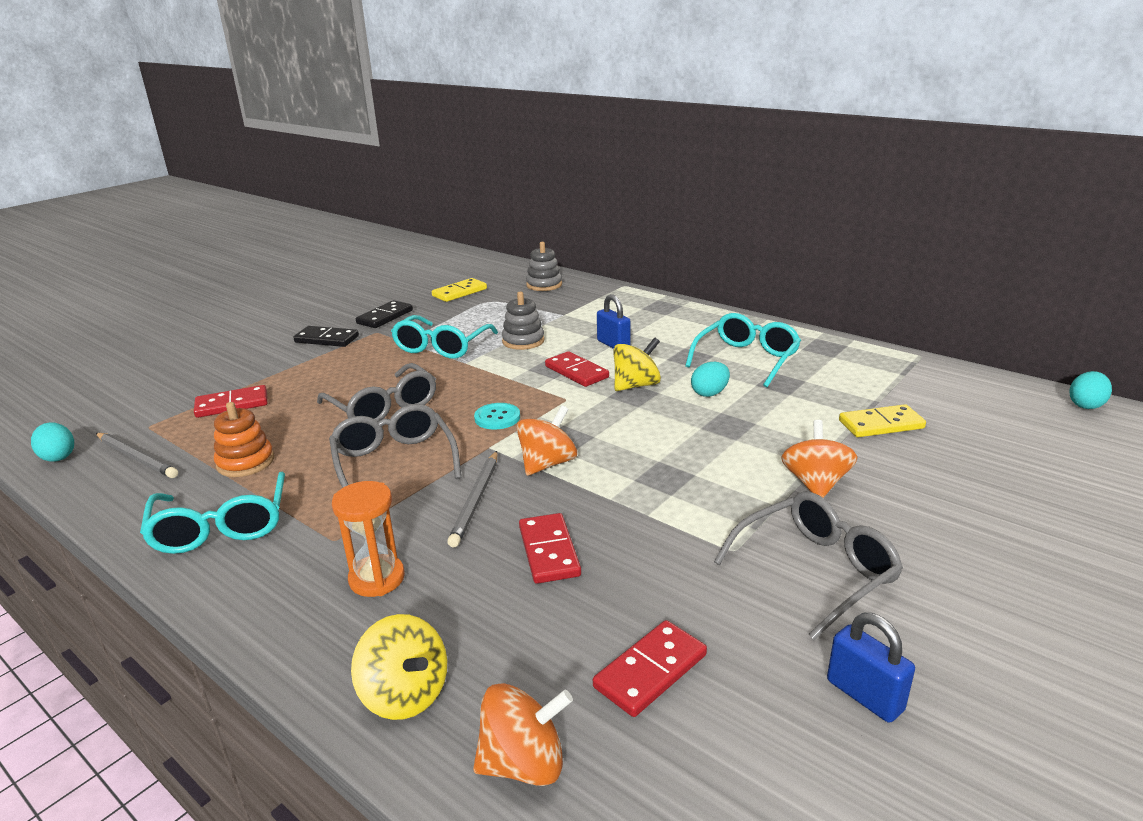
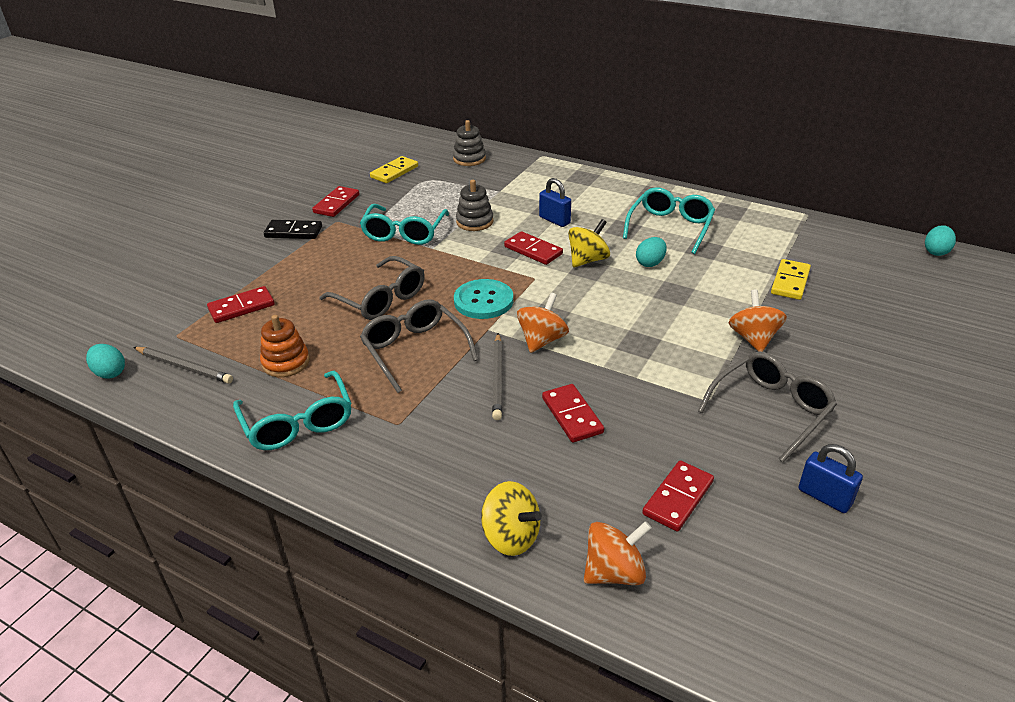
camera: 10 degrees left, 10 degrees up
orange hourglass [332,481,405,597] -> none
black domino [356,300,413,328] -> red domino [312,186,359,217]
turquoise button [474,403,520,430] -> turquoise button [454,279,513,319], size x1.55
yellow domino [839,404,926,437] -> yellow domino turned 45 degrees counterclockwise [771,259,811,300]

